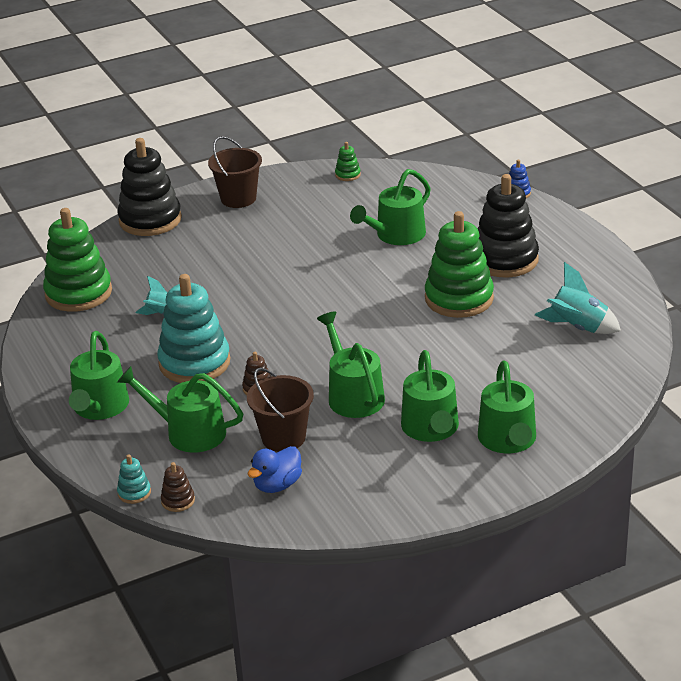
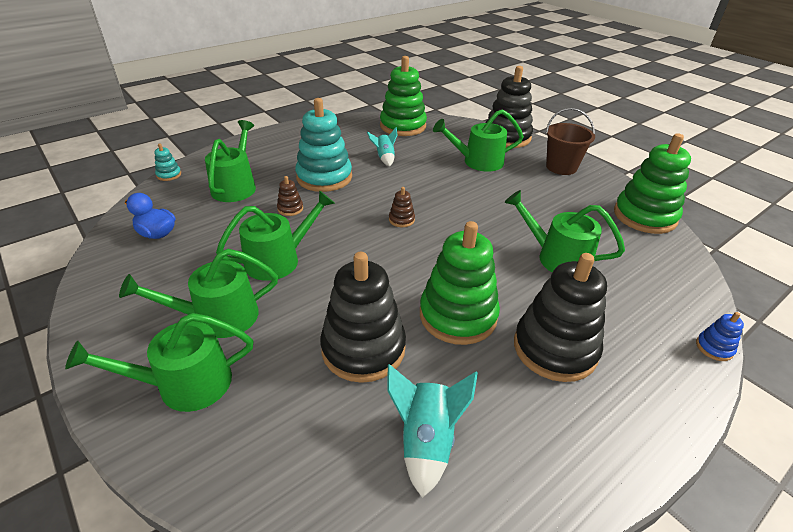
camera: 75 degrees right, 5 degrees up
green watering can [69,331,129,420] -> green watering can moved to [433,109,524,171]
brown stacking toy [161,462,195,512] -> brown stacking toy moved to [389,187,415,227]
brown bucket [247,368,314,452] -> none
green stacking toy [335,142,361,181] -> green stacking toy [614,133,691,234], size x2.38
none -> black stacking toy [320,252,406,383]

